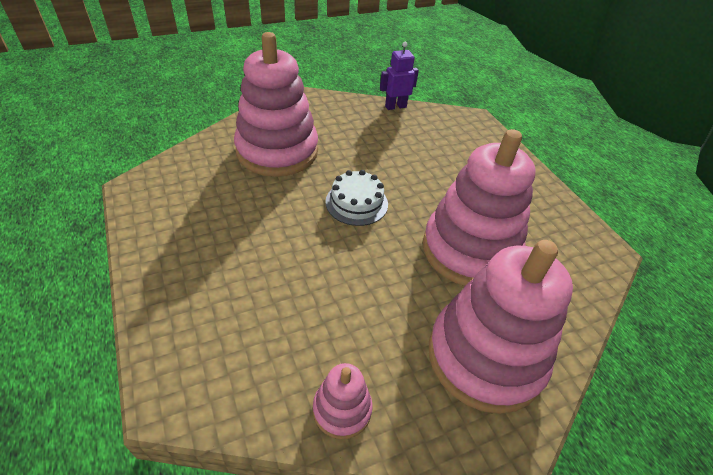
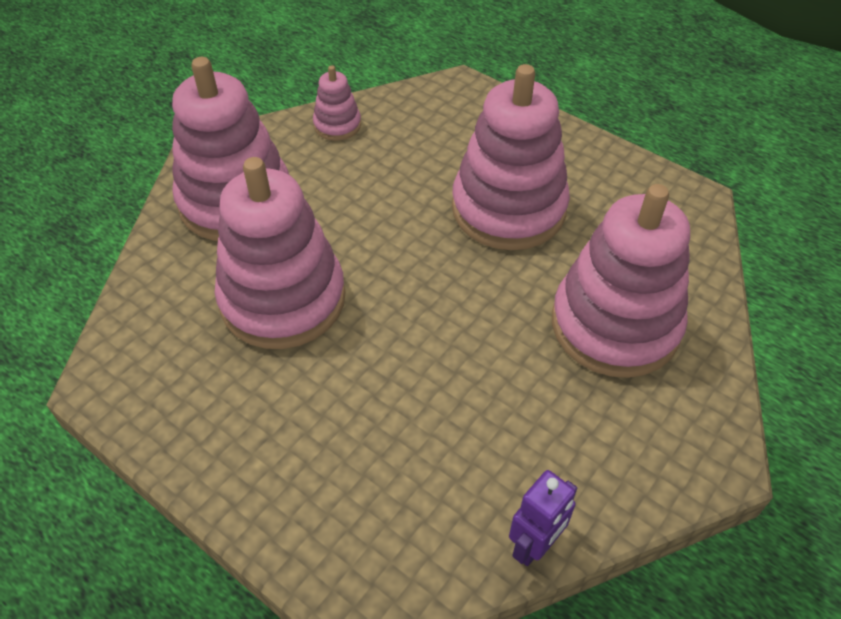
camera: 155 degrees right, 5 degrees up
white cake [325,170,388,226] -> none
none -> pink stacking toy [452,64,570,250]

